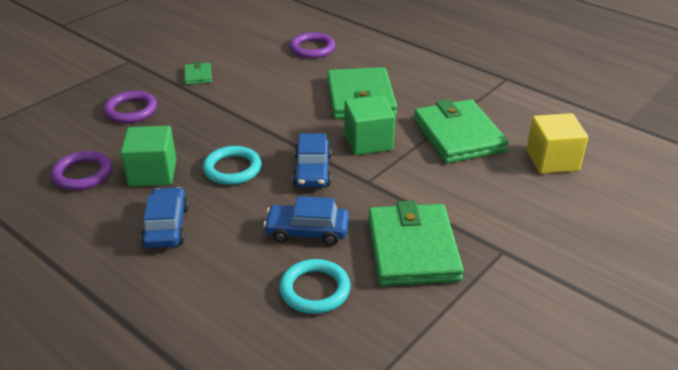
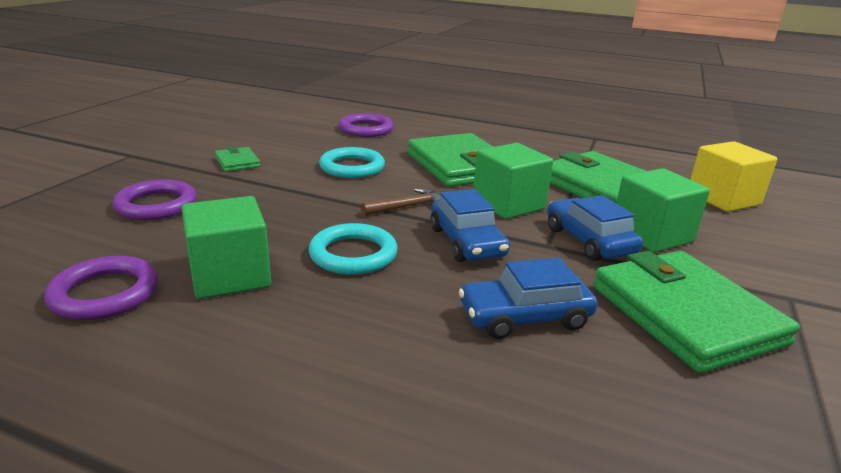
camera: 20 degrees left, 10 degrees down
blue car [141,187,189,248] -> blue car moved to [547,195,643,261]
turquoise ring [279,259,351,314] -> turquoise ring moved to [319,147,385,178]
none -> brown hammer [361,188,441,216]
none -> green cube [616,168,710,253]

